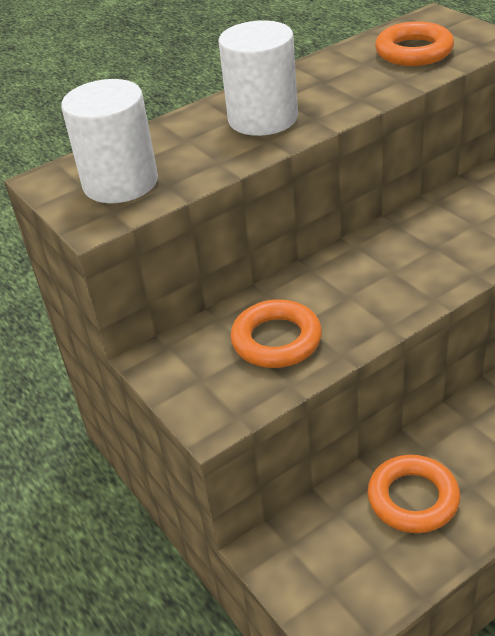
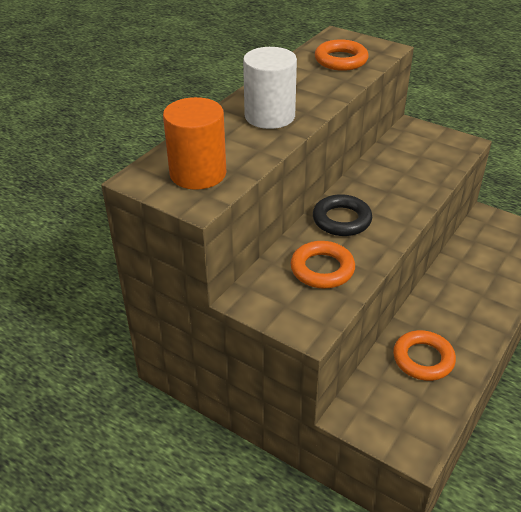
camera: 25 degrees left, 0 degrees up
white cylinder [61,79,158,203] -> orange cylinder [163,97,226,190]
none -> black ring [313,194,372,236]

